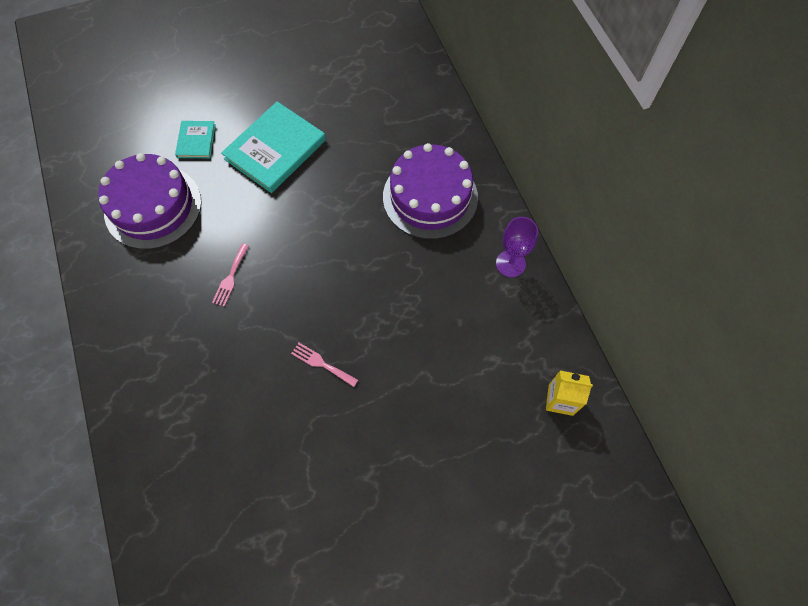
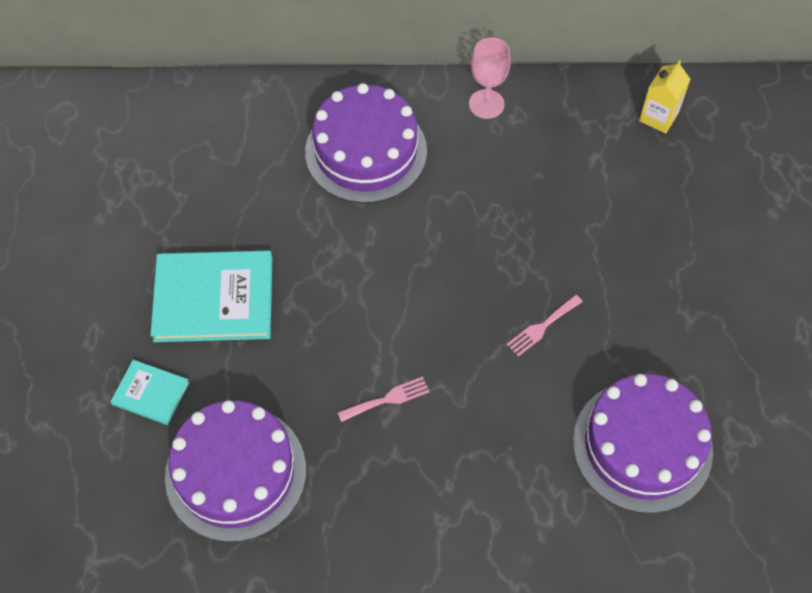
camera: 70 degrees left, 5 degrees down
pink fork [212,244,249,307] -> pink fork turned 60 degrees counterclockwise [338,377,430,422]
turquoise book [221,102,326,193] -> turquoise book turned 60 degrees counterclockwise [150,250,272,342]
purple goblet [496,217,538,277] -> pink goblet [469,37,511,119]
none -> purple cake [573,374,713,513]

